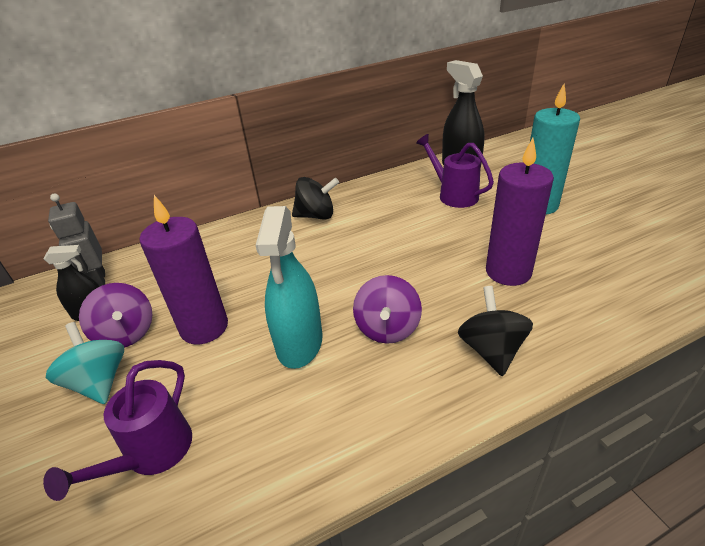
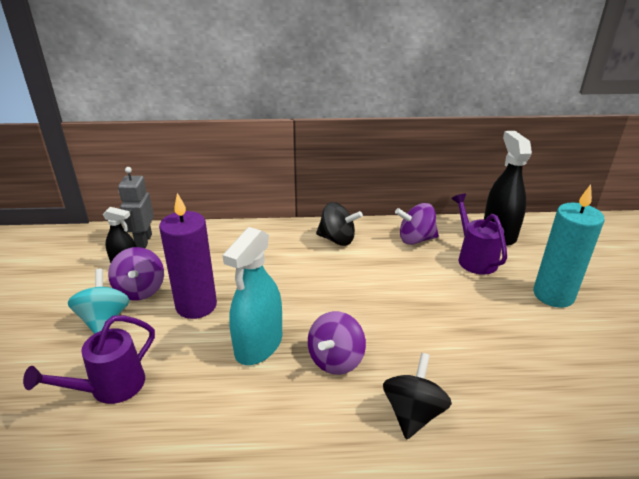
camera: 20 degrees right, 5 degrees down
purple candle [486,138,554,286] -> none
none -> purple spinning top [395,203,439,245]

